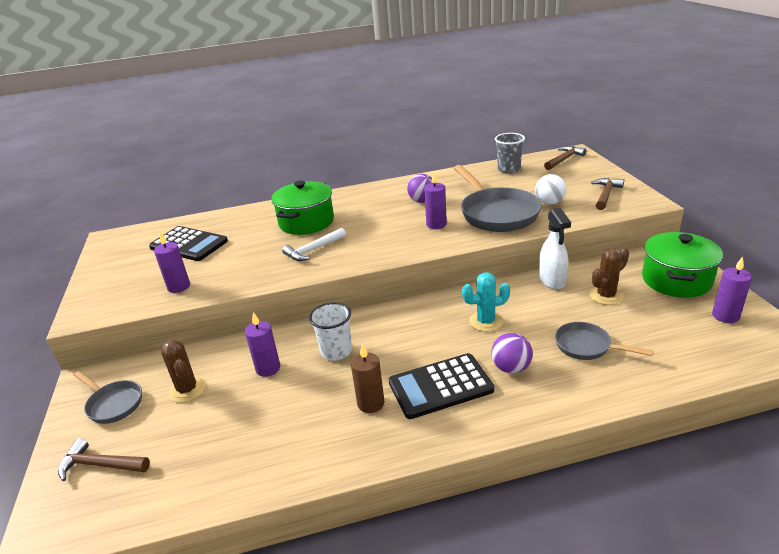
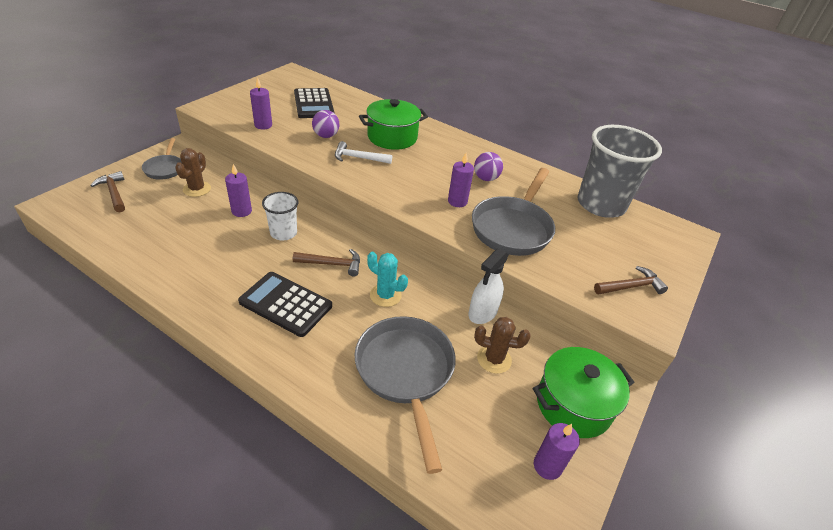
camera: 40 degrees right, 10 degrees up
brown candle [351,344,384,413] -> none
purple ball [491,333,533,374] -> purple ball moved to [312,110,339,138]
grey cup [495,133,525,173] -> grey cup [577,125,662,217], size x1.95
white ball [535,174,566,205] -> none
brown hammer [544,146,586,170] -> brown hammer moved to [293,249,360,276]
grey pan [555,322,654,360] -> grey pan [355,316,456,474], size x1.87

